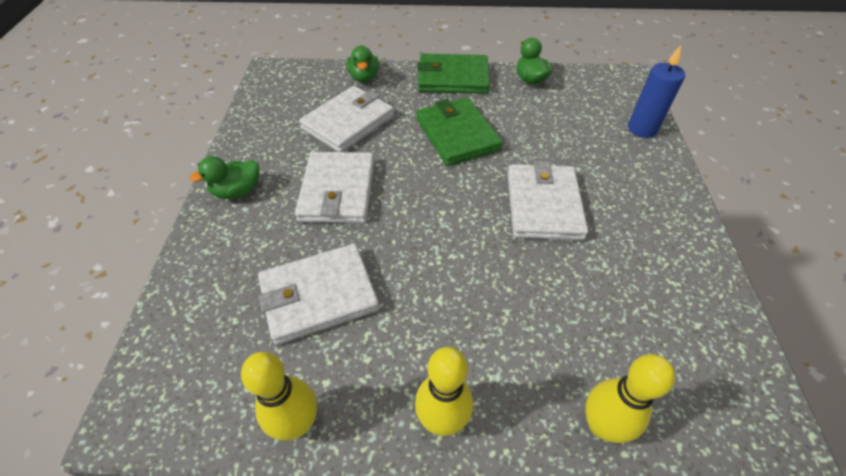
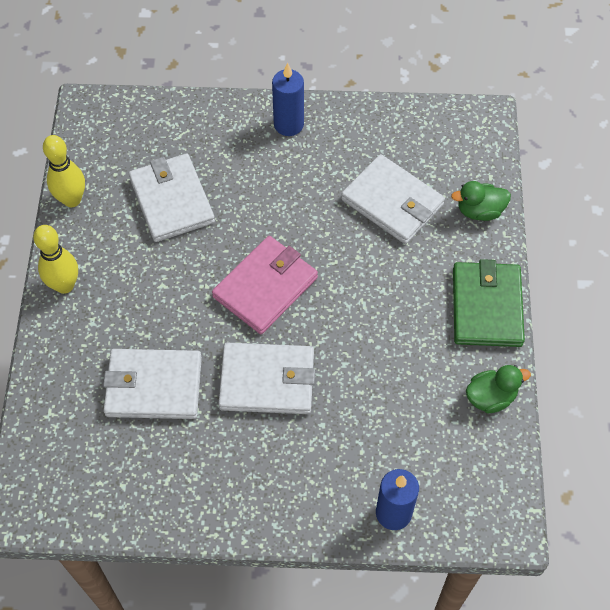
camera: 90 degrees right, 10 degrees up
green duck [190,156,259,199] -> blue candle [272,63,304,136]
white wallet [295,152,374,223] -> white wallet moved to [103,349,202,419]
green wallet [416,97,503,166] -> none
yellow bowling pin [585,354,675,443] -> none
none -> pink wallet [212,236,318,334]

